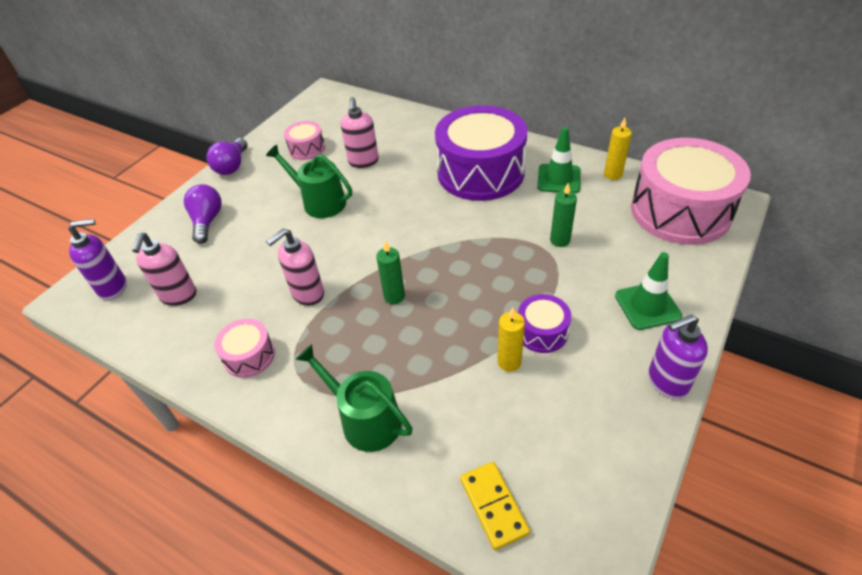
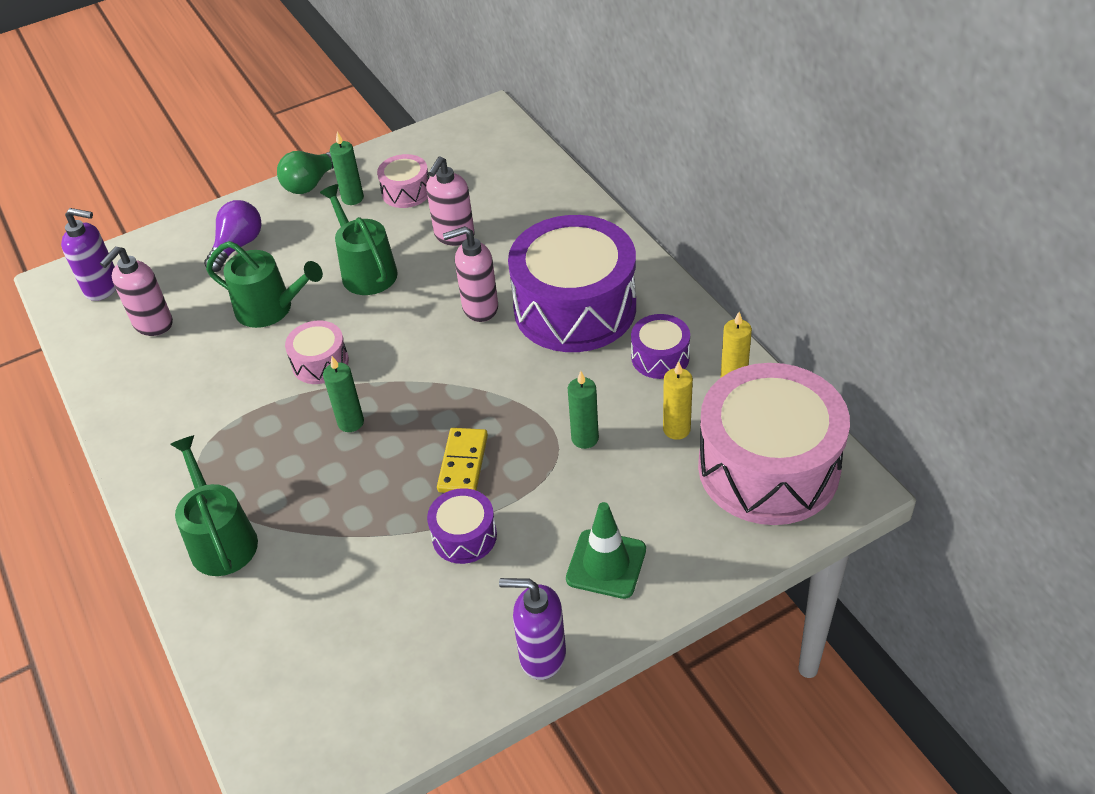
camera: 30 degrees right, 0 degrees up
purple light bulb [206,138,247,175] -> green light bulb [277,151,334,194]
pink drum [214,319,275,378] -> pink drum moved to [285,321,349,384]
pink soap dispenser [266,229,324,306] -> pink soap dispenser moved to [443,226,498,322]
yellow domino [460,462,530,550] -> yellow domino moved to [437,428,488,493]
yellow candle [497,308,525,372] -> yellow candle moved to [663,361,693,440]
green traffic cone [537,127,581,193] -> purple drum [631,314,690,379]
none -> green watering can [206,241,323,328]
none -> green candle [330,132,364,205]

